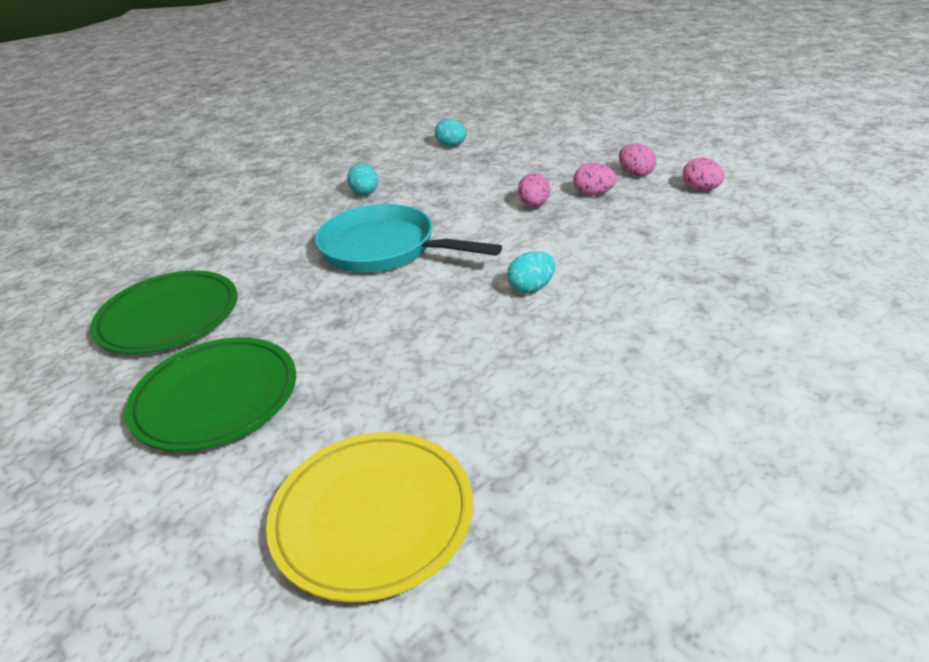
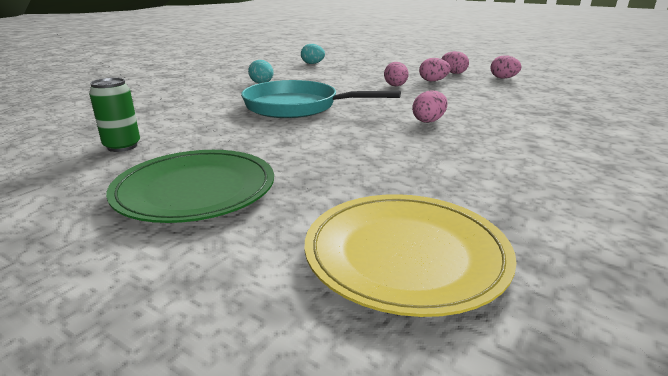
camera: 15 degrees left, 10 degrees down
green plate [90,270,237,354] -> green can [89,78,140,152]
turquoise egg [507,251,556,293] -> pink egg [412,90,448,123]

